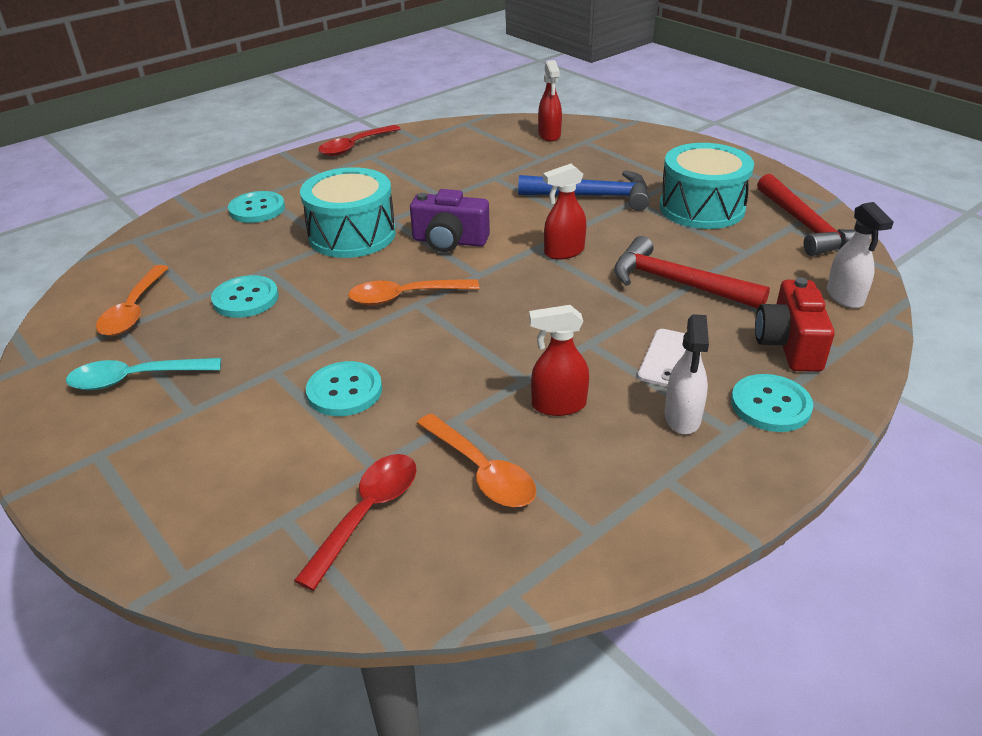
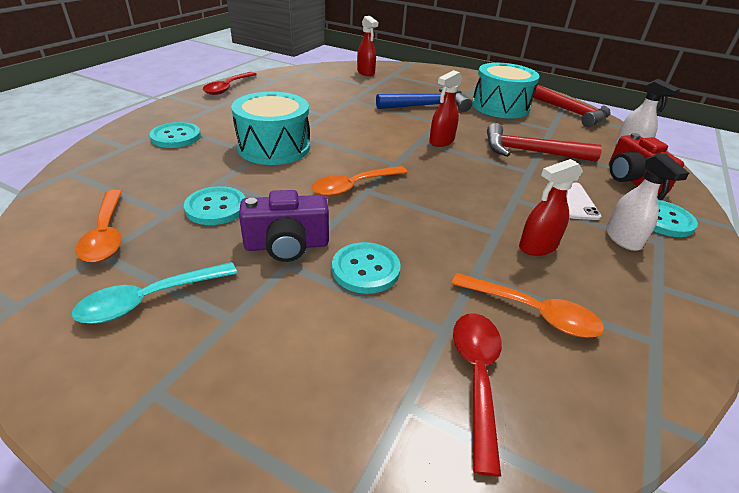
camera: 25 degrees left, 0 degrees up
purple camera [410,189,490,252] -> purple camera moved to [239,190,329,262]

